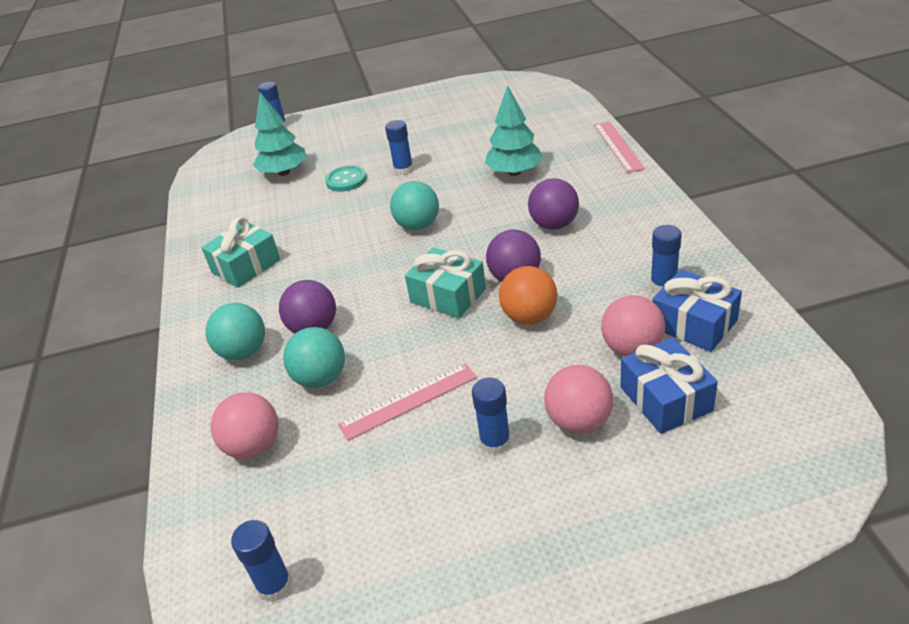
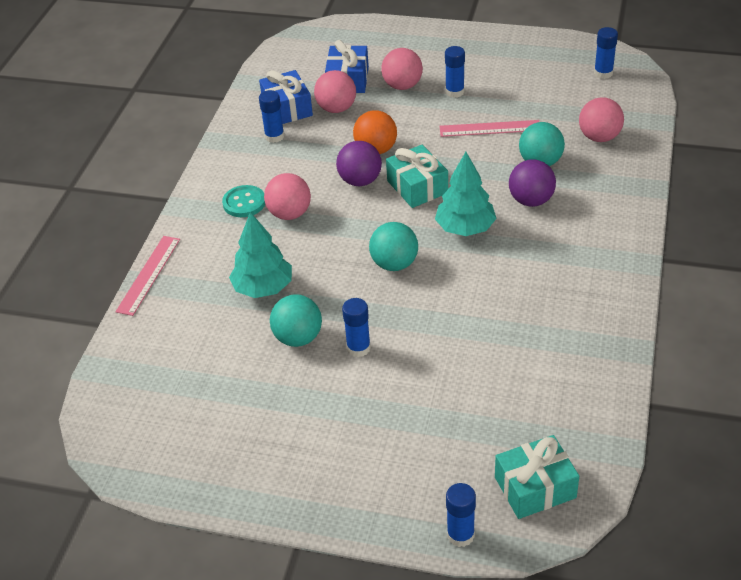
camera: 155 degrees left, 5 degrees up
turquoise gift [201,217,280,288] -> turquoise gift moved to [495,435,579,519]
turquoise ball [205,303,265,360] -> turquoise ball moved to [270,294,322,347]
turquoise tree [253,92,307,176] -> turquoise tree moved to [435,152,497,236]
turquoise button [325,165,367,192] -> turquoise button moved to [222,185,265,217]
purple ball [528,178,579,230] -> pink ball [264,173,311,220]

